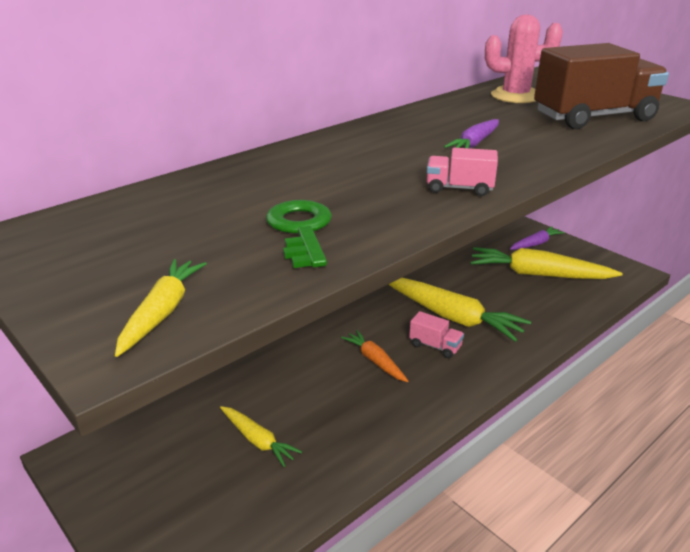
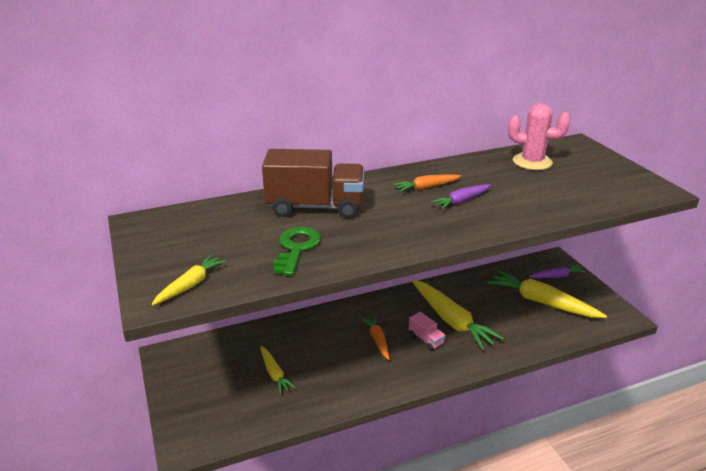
camera: 20 degrees right, 0 degrees up
pink truck [427,148,498,196] -> none
brown truck [534,43,669,129] -> brown truck moved to [262,149,364,218]
none -> orange carrot [394,174,461,192]

